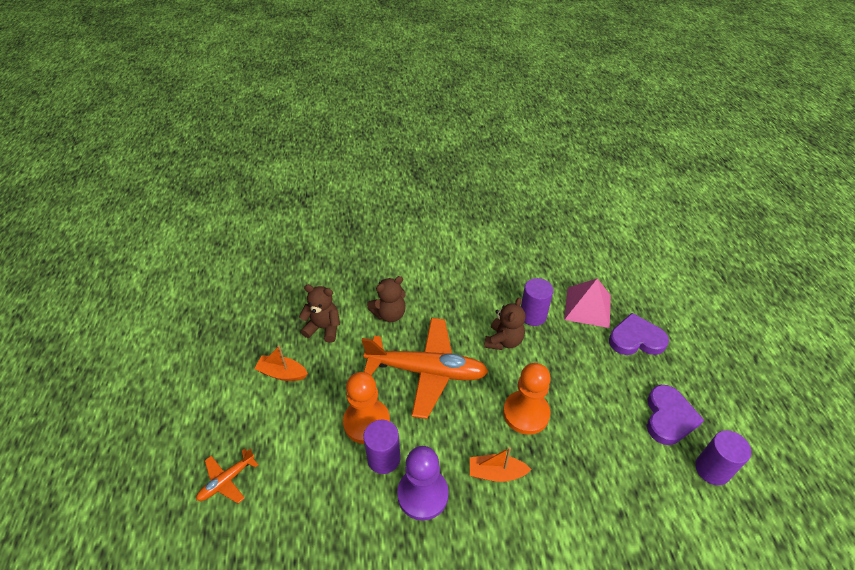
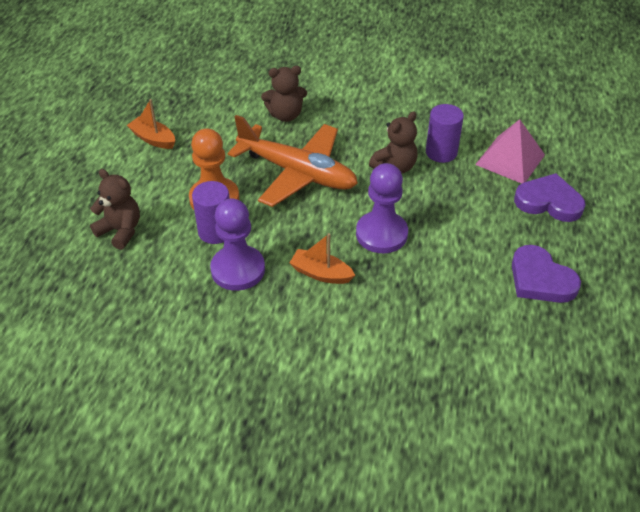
camera: 20 degrees right, 0 degrees up
orange plane [196,449,258,504] -> none
brown teddy bear [299,285,340,343] -> brown teddy bear moved to [90,169,140,250]
orange pawn [503,363,551,435] -> purple pawn [356,163,408,253]
purple heart [647,385,704,445] -> purple heart turned 105 degrees clockwise [512,245,581,303]
purple cylinder [695,430,751,485] -> none

